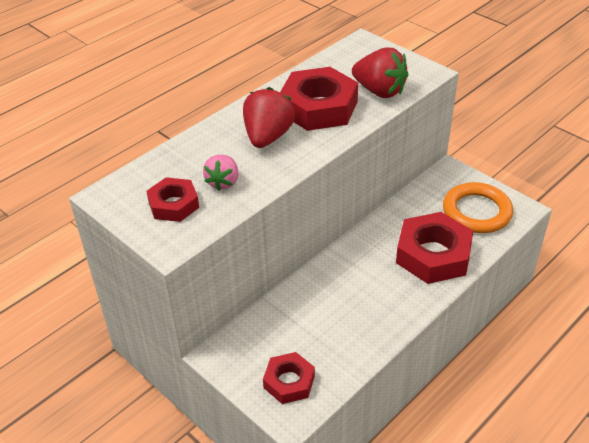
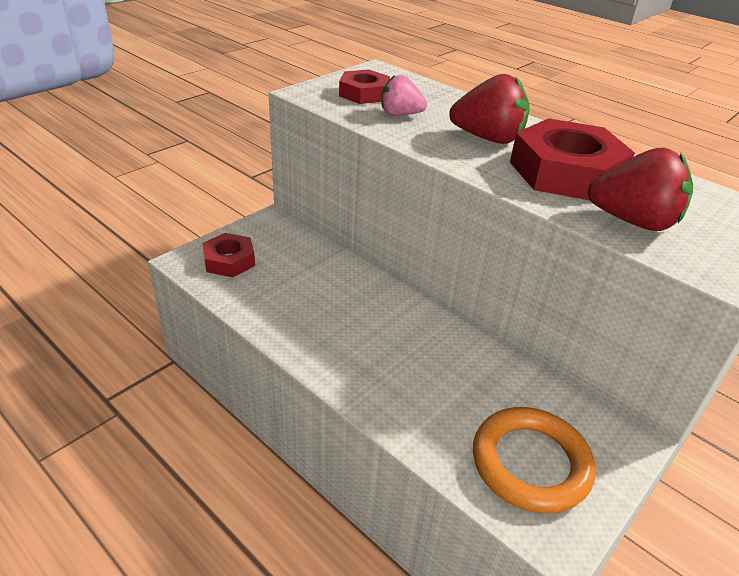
camera: 85 degrees right, 5 degrees down
red strawberry [352,48,409,98] -> red strawberry turned 105 degrees counterclockwise [587,148,693,231]
red nut [396,212,473,284] -> none

